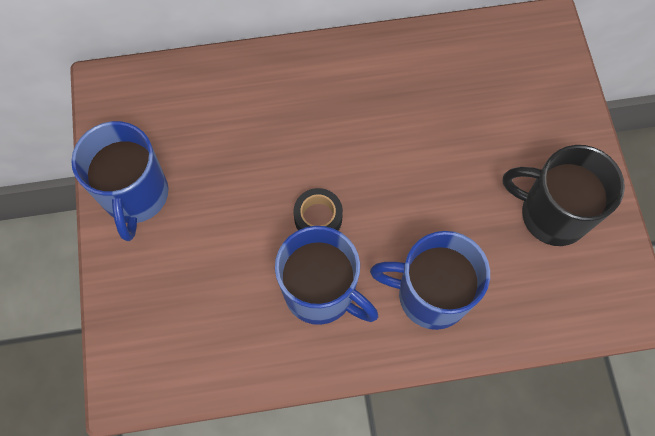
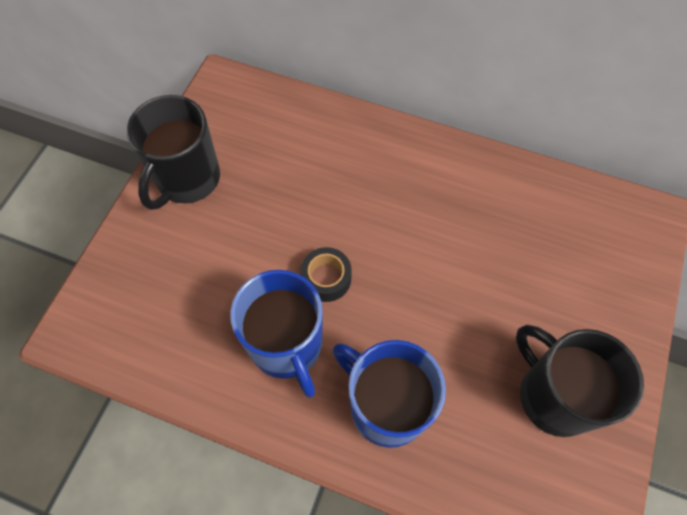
camera: 30 degrees right, 5 degrees down
blue mug [71,121,168,241] -> black mug [127,95,220,210]

